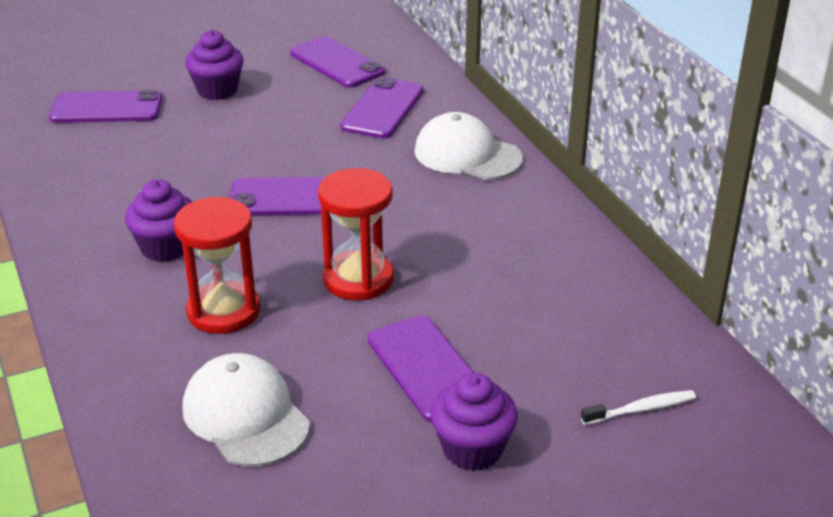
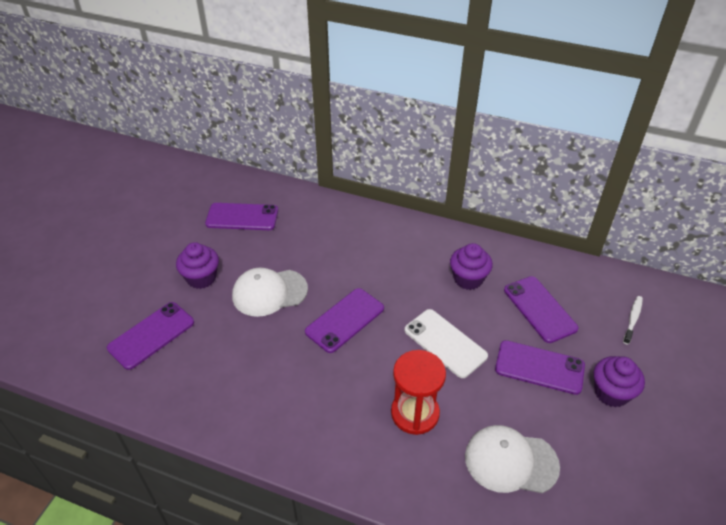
camera: 45 degrees left, 10 degrees up
purple cupcake [125,179,192,262] -> purple cupcake moved to [450,243,493,290]
red hourglass [318,168,394,300] -> white phone [404,309,488,378]
purple phone [340,77,424,138] -> purple phone moved to [504,276,579,343]
white cap [414,112,523,180] -> white cap moved to [232,268,308,317]

